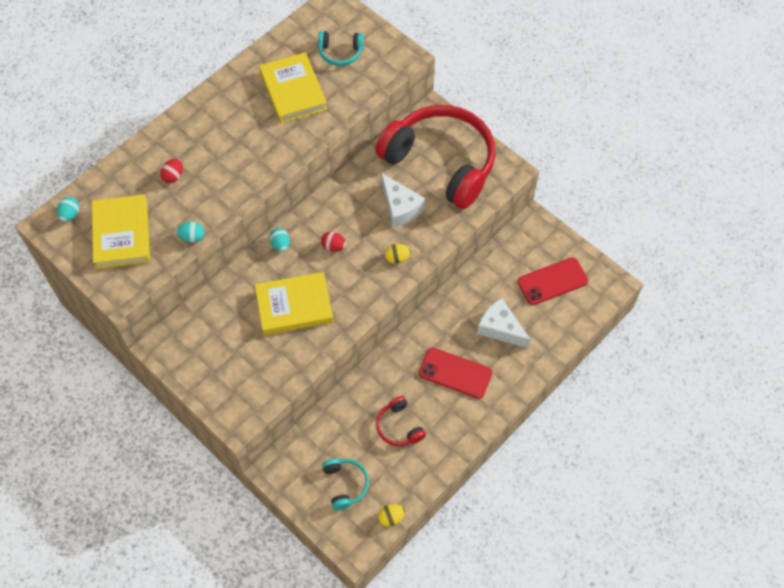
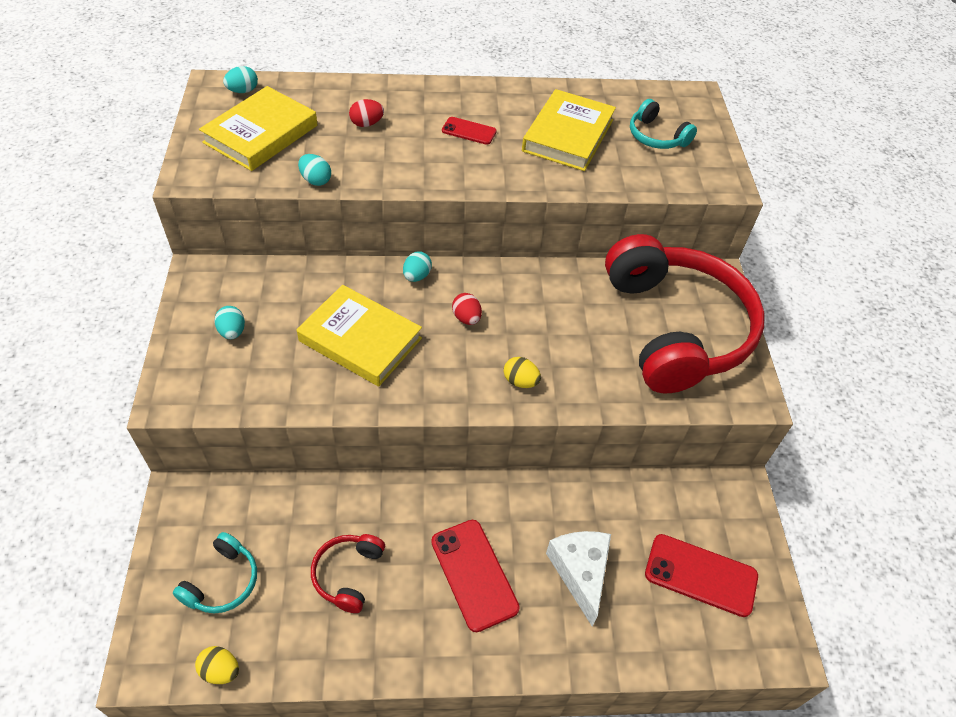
camera: 40 degrees right, 10 degrees down
white cheese [381,173,426,228] -> none
none -> turquoise egg [214,306,245,339]
none -> red phone [442,117,497,145]

